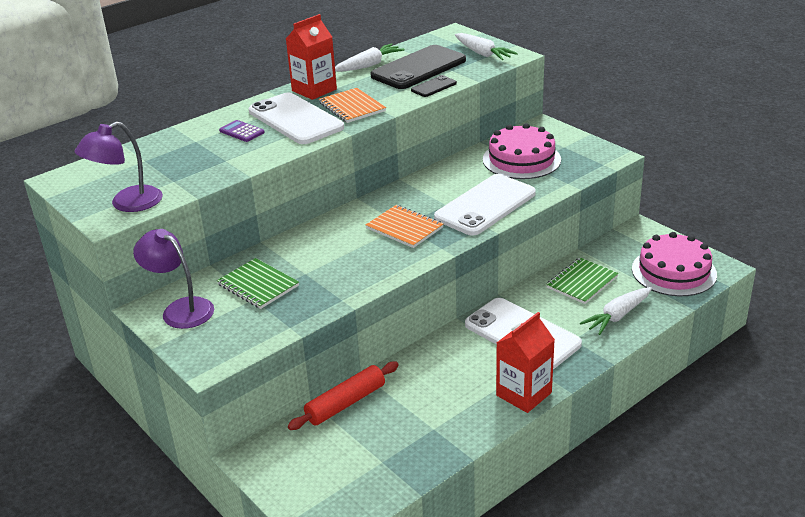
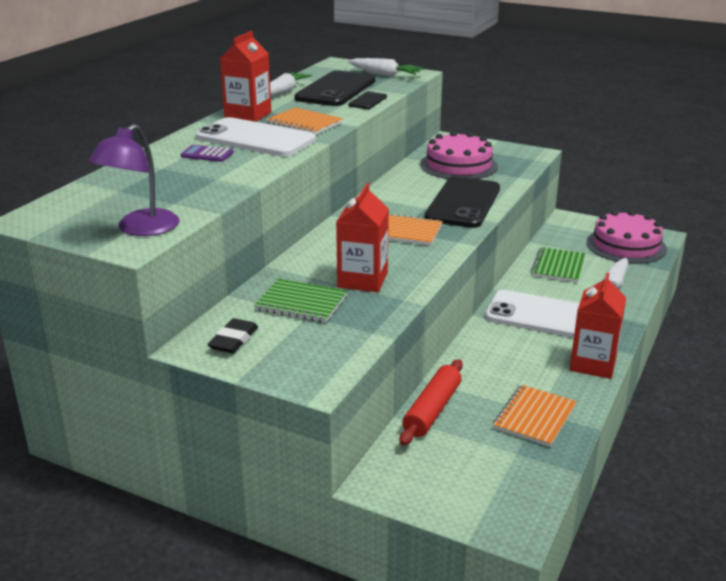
camera: 25 degrees left, 5 degrees down
purple lamp [133,229,214,329] -> black eraser [207,318,258,353]
white phone [434,174,536,236] -> black phone [425,177,500,228]
none -> red carton [336,183,389,292]
none -> orange notebook [493,385,577,447]

